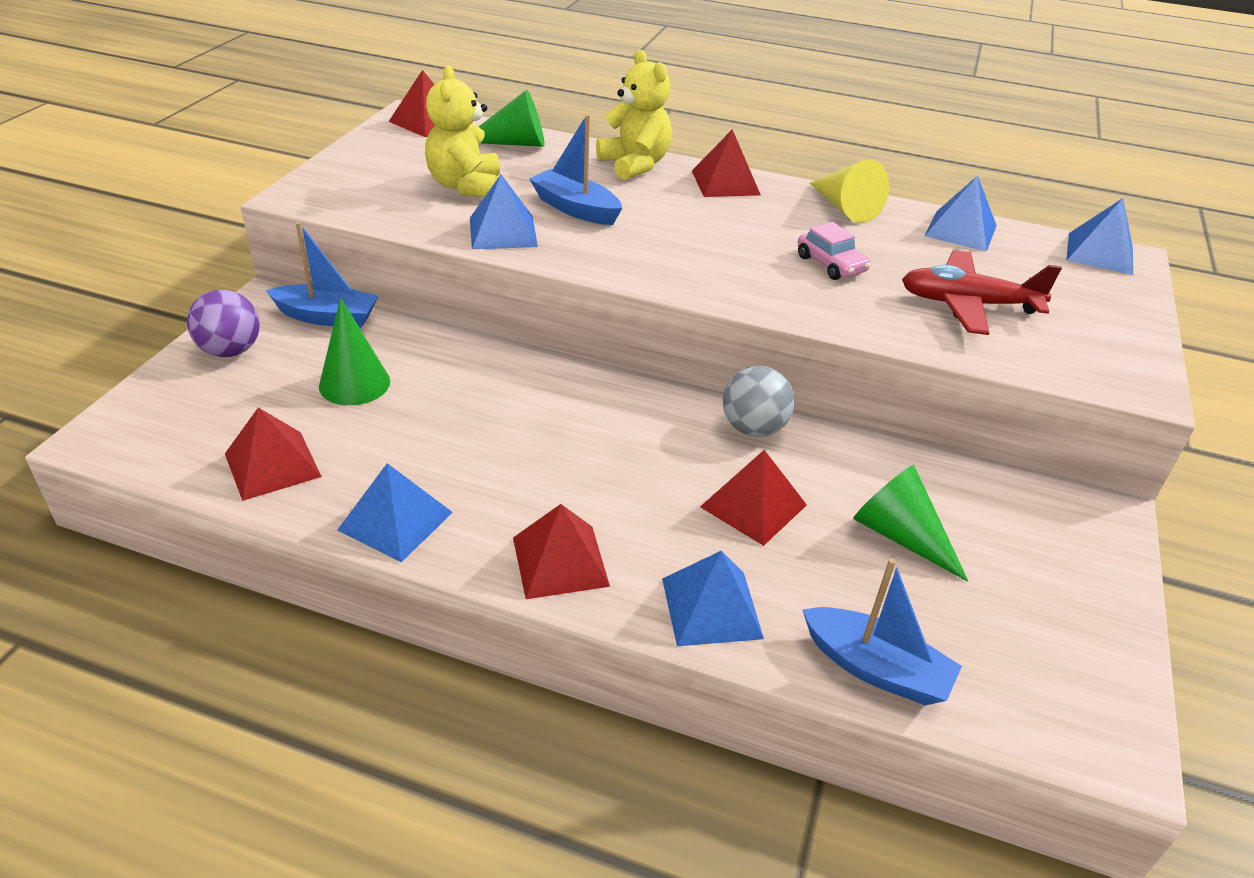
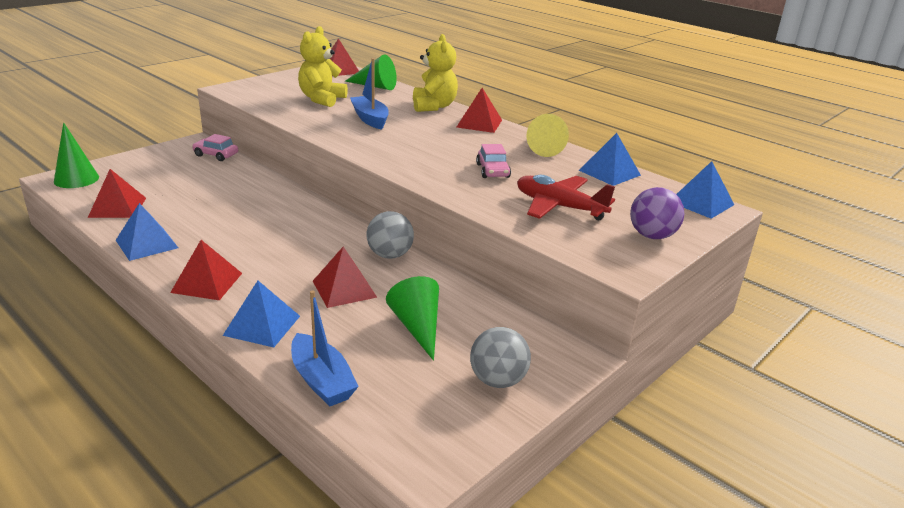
camera: 25 degrees right, 10 degrees down
purple ball [187,290,260,357] -> purple ball moved to [630,187,685,239]
blue boat [266,222,379,328] -> pink car [192,134,238,161]
green cone [319,298,390,405] -> green cone moved to [54,122,99,188]
blue pyramid [470,175,538,249] -> none
none -> grey ball [470,327,531,388]

